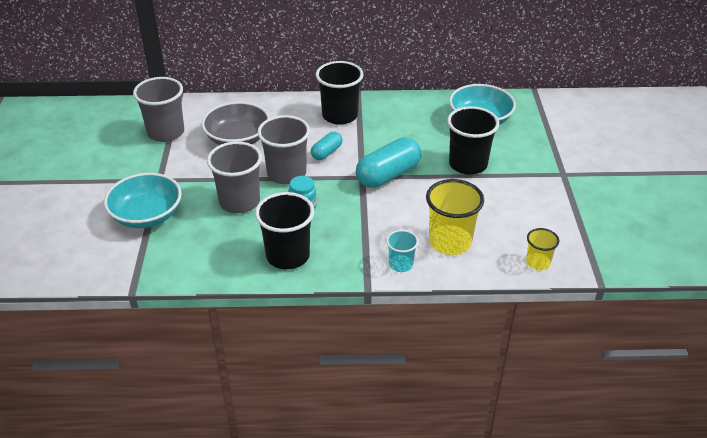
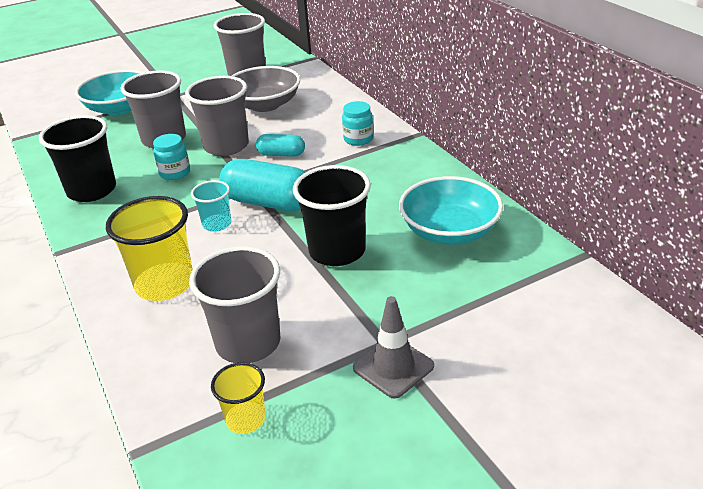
camera: 65 degrees right, 5 degrees down
black cup [316,61,364,125] -> turquoise jar [342,101,373,146]
turquoise cup [386,230,418,272] -> turquoise cup moved to [191,180,231,232]
yellow cup [526,228,559,270] -> yellow cup moved to [211,362,266,434]
none -> grey cup [189,246,280,363]
none -> grey traffic cone [353,296,434,399]

